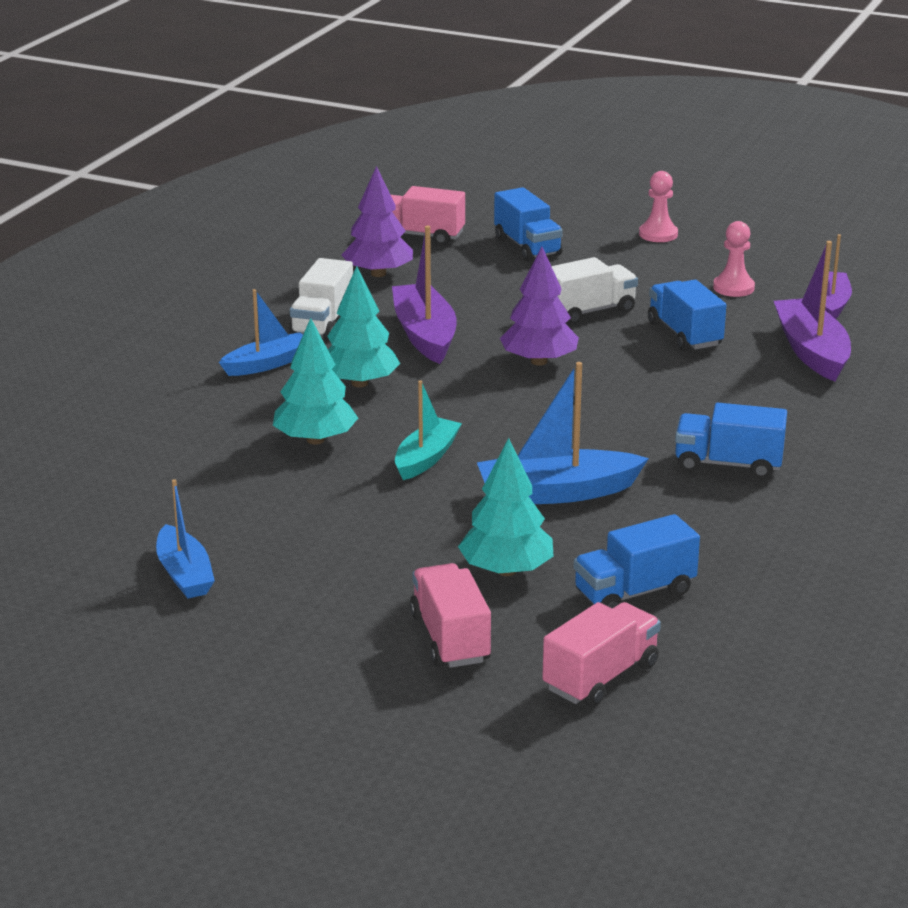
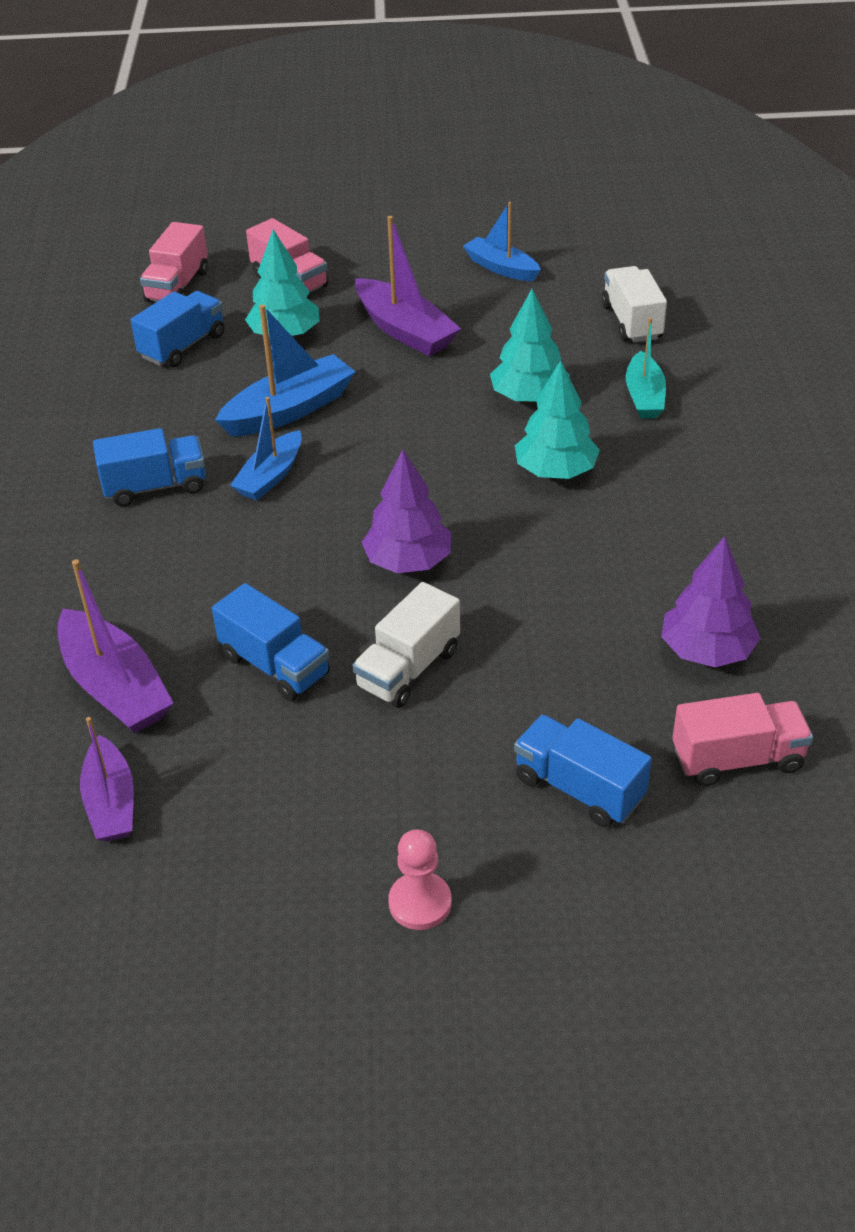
camera: 155 degrees right, 15 degrees up
blue boat [219,289,303,376] -> blue boat moved to [230,397,302,500]
white truck [289,258,353,340] -> white truck moved to [601,266,667,342]
purple boat [392,226,457,364] -> purple boat moved to [355,216,461,356]
turquoise boat [395,380,462,480] -> turquoise boat moved to [626,318,666,418]
pink pawn [713,221,755,297] -> none

